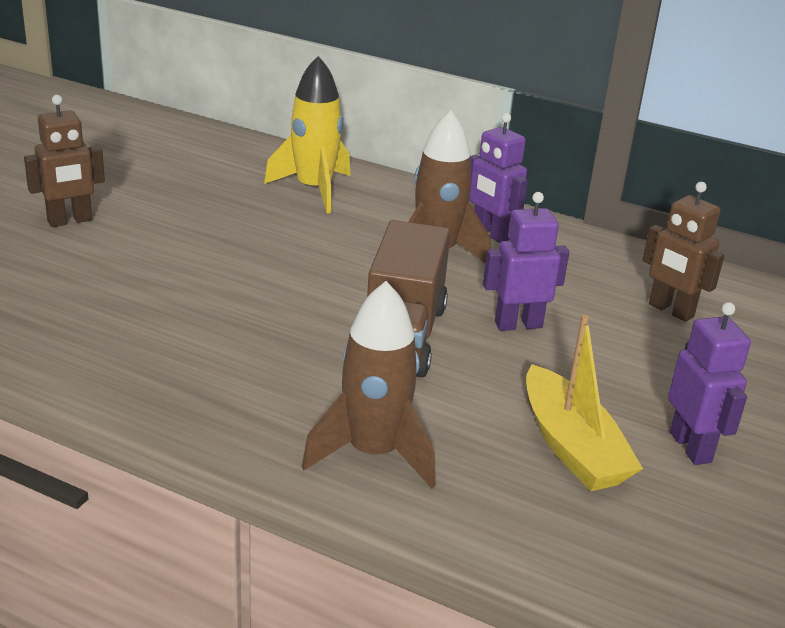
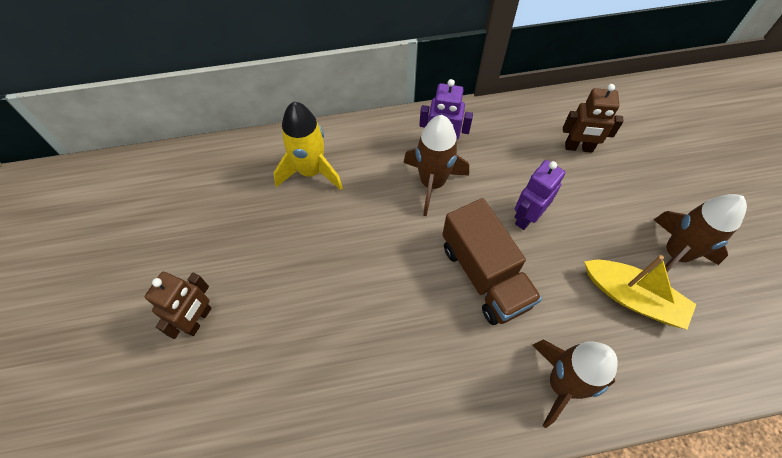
camera: 35 degrees left, 30 degrees up
purple robot [668,302,751,465] -> brown rocket [654,194,747,272]

